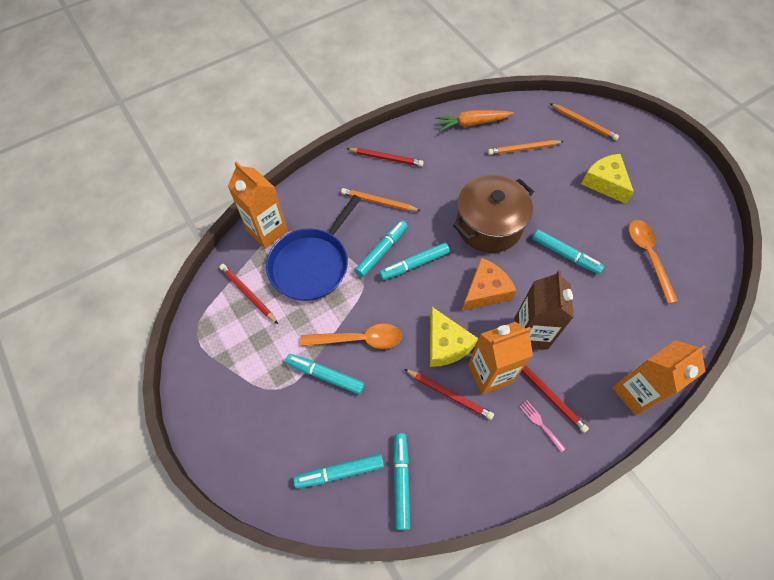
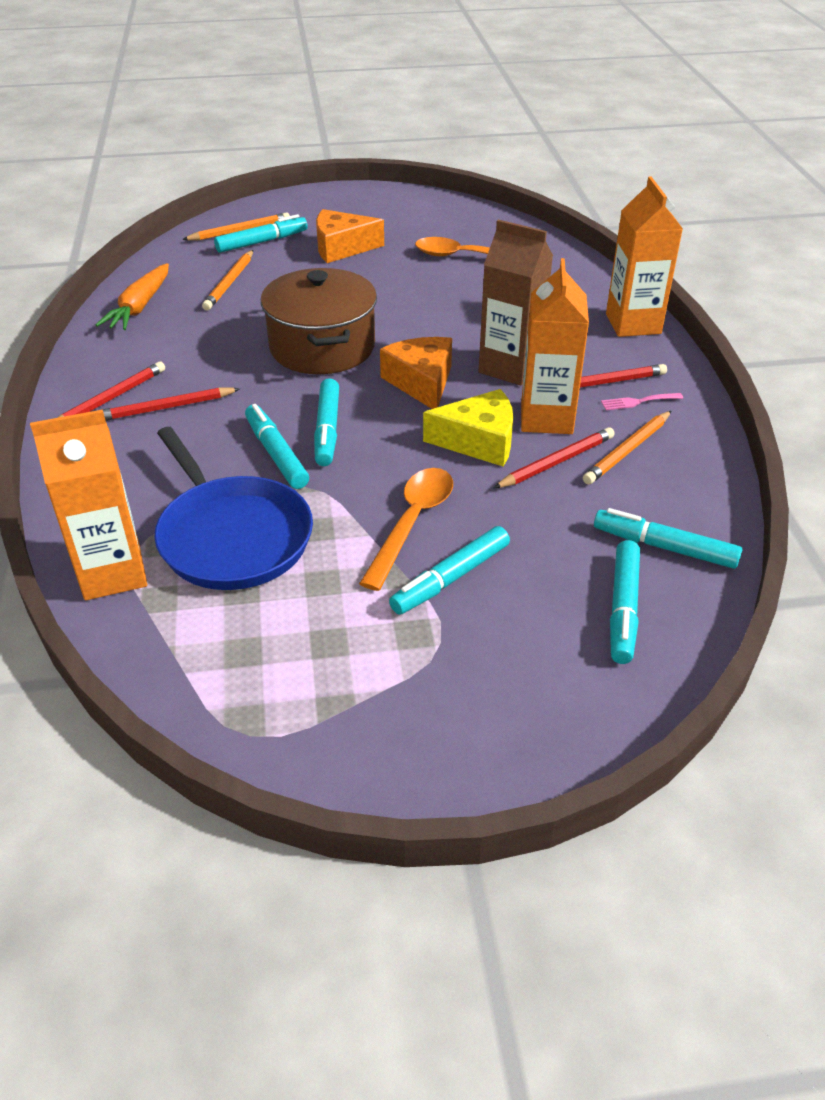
camera: 65 degrees left, 20 degrees down
red pencil [219,264,278,324] -> red pencil moved to [103,387,240,421]
orange pencil [341,188,421,211] -> orange pencil moved to [583,411,671,485]
turquoise marker [532,230,604,274] -> turquoise marker moved to [214,214,308,253]
yellow cheese [581,154,634,204] -> orange cheese [316,209,384,263]

